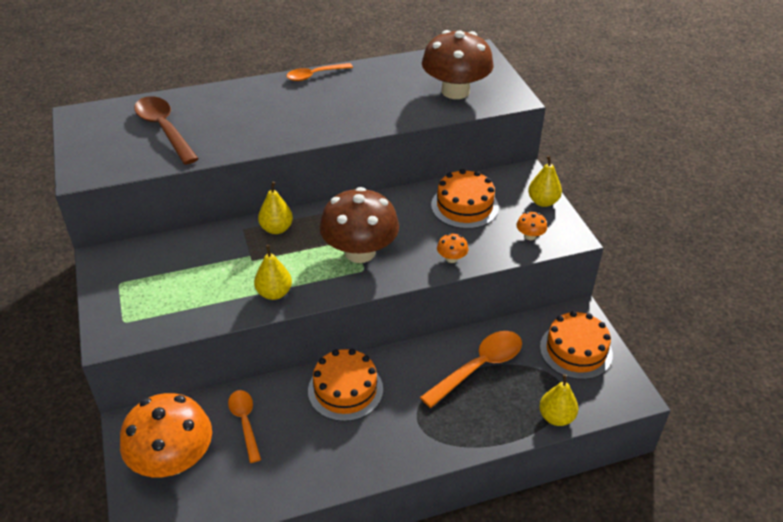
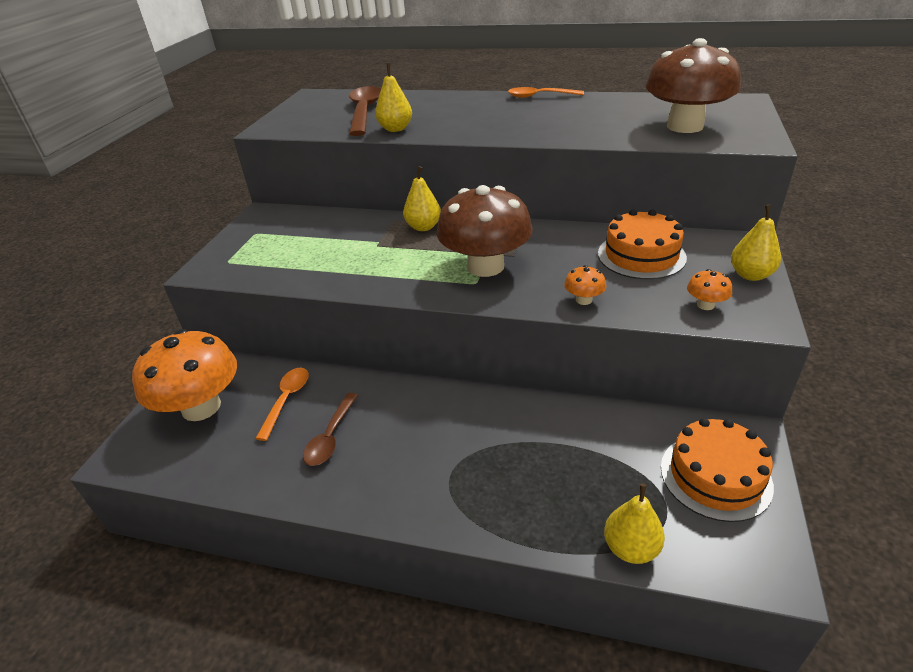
camera: 35 degrees right, 5 degrees down
yellow pear [254,245,292,300] -> yellow pear moved to [375,63,412,132]
orange cake [308,349,383,421] -> none
orange spoon [420,331,522,408] -> none
none -> brown spoon [303,393,358,466]

